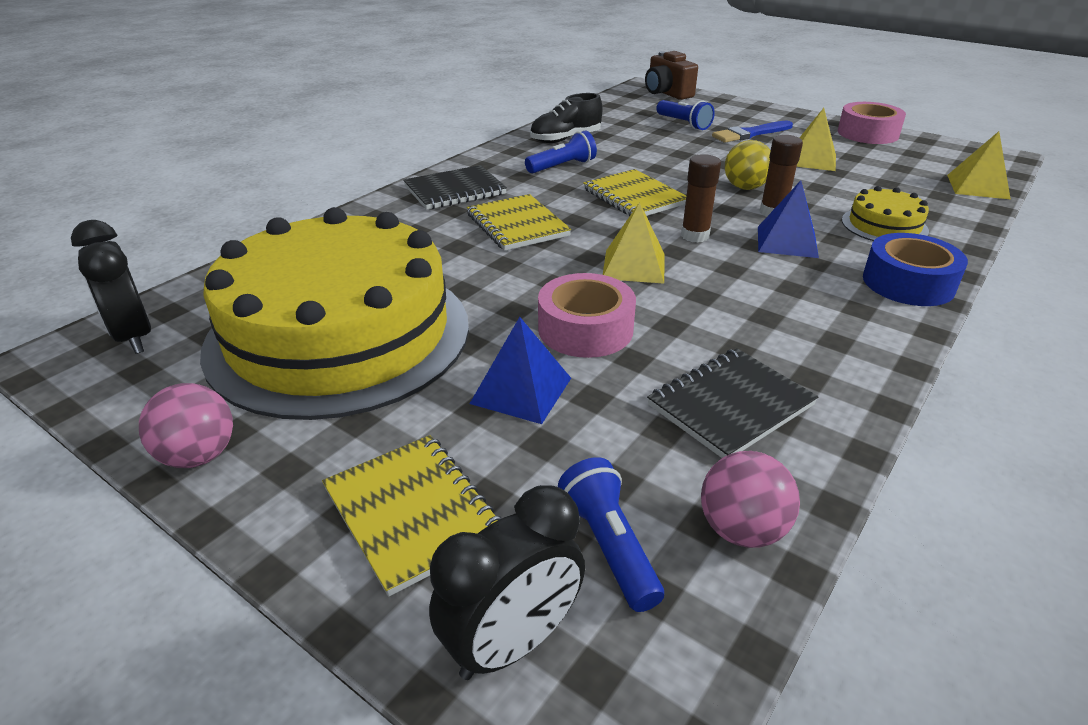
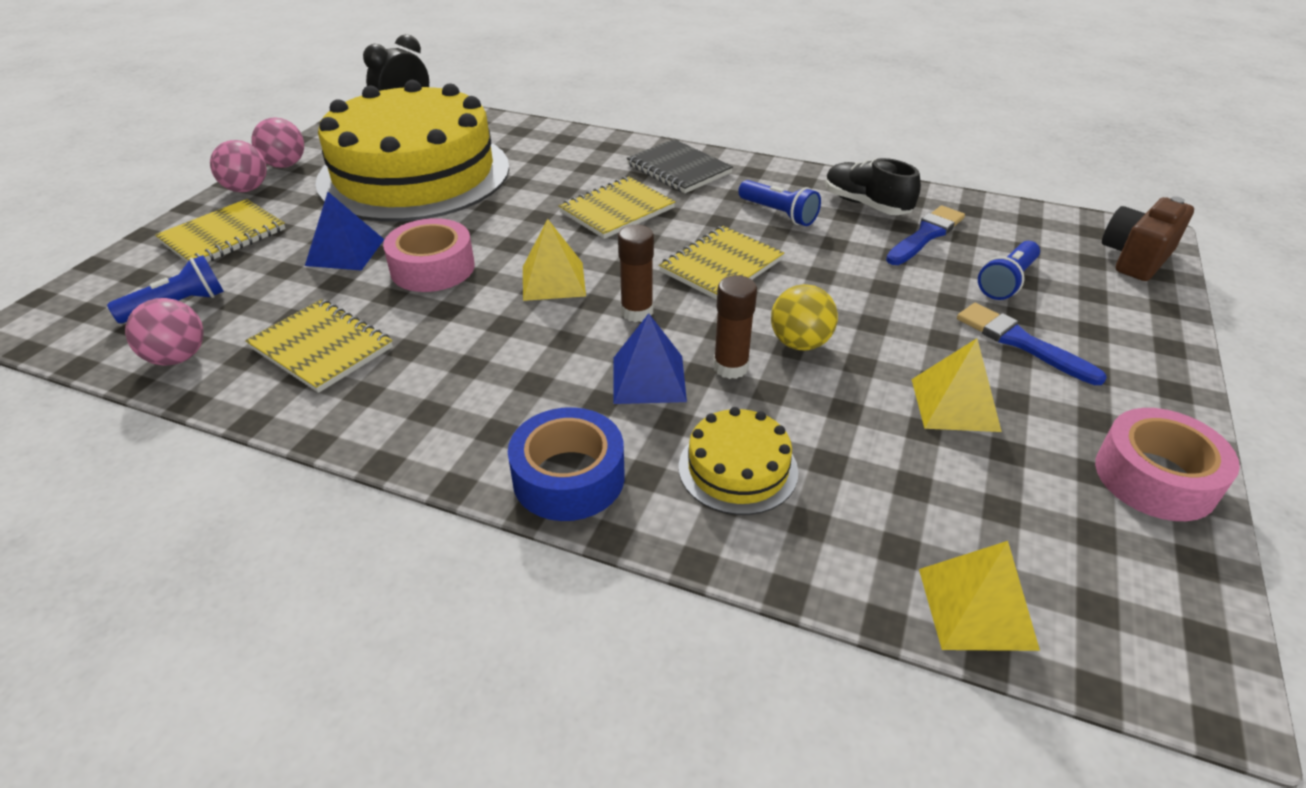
camera: 75 degrees right, 5 degrees up
black clock [429,485,585,680] -> none
black notebook [647,348,819,458] -> yellow notebook [245,299,393,393]
none -> pink ball [210,140,267,192]
none -> blue brush [886,206,965,265]

